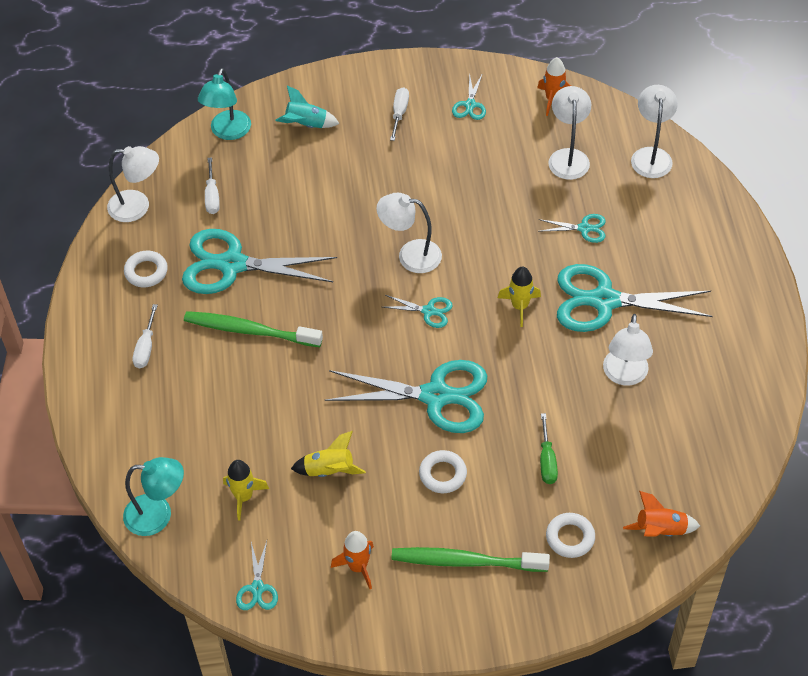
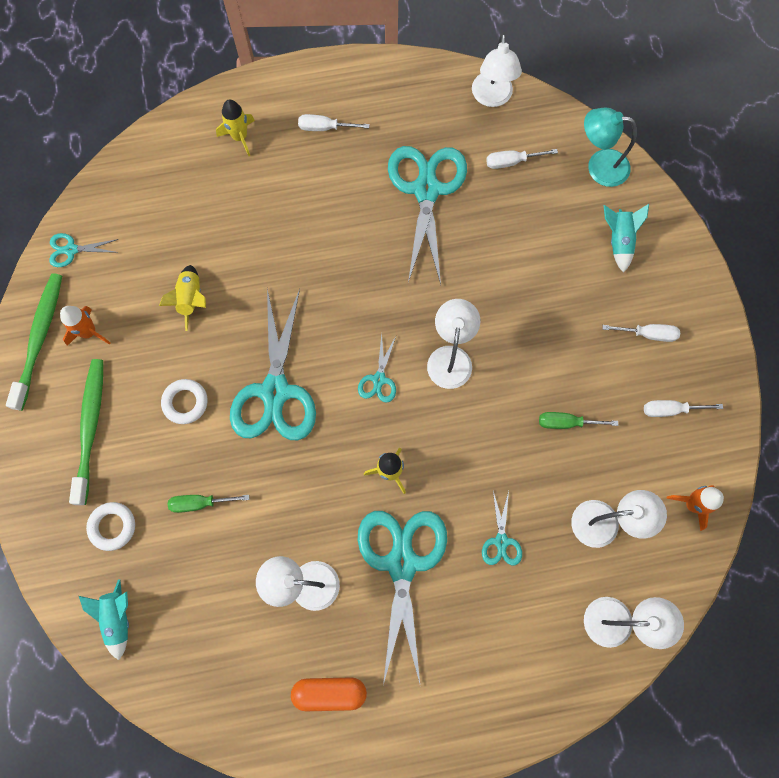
camera: 85 degrees right, 20 degrees up
turquoise lamp [123,457,184,536] -> none
white ring [124,251,168,287] -> none
green toothbrush [184,311,323,347] -> green toothbrush moved to [6,273,62,411]
yellow rocket [223,460,269,521] -> yellow rocket moved to [216,99,255,156]
turquoise scissors [452,72,486,120] -> white screwdriver [644,400,723,417]
orange rocket [623,491,700,537] -> turquoise rocket [79,579,129,660]
none -> orange capsule [291,677,367,711]
none -> green screwdriver [539,412,618,429]

